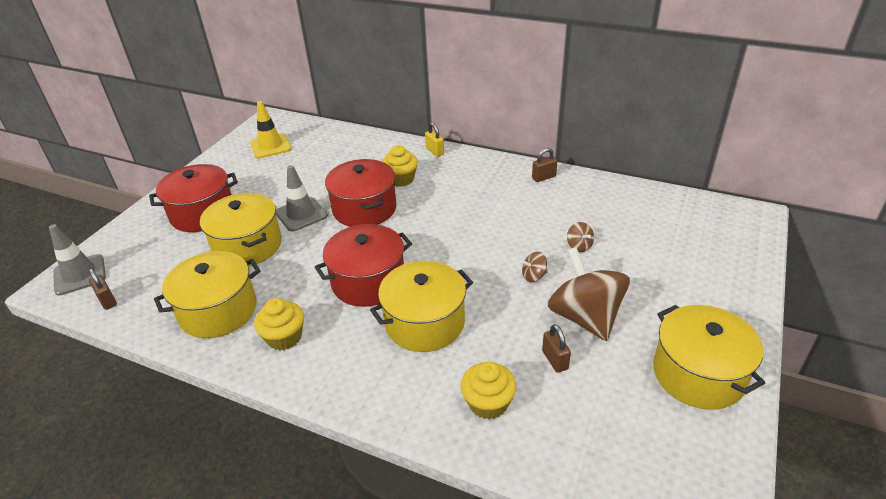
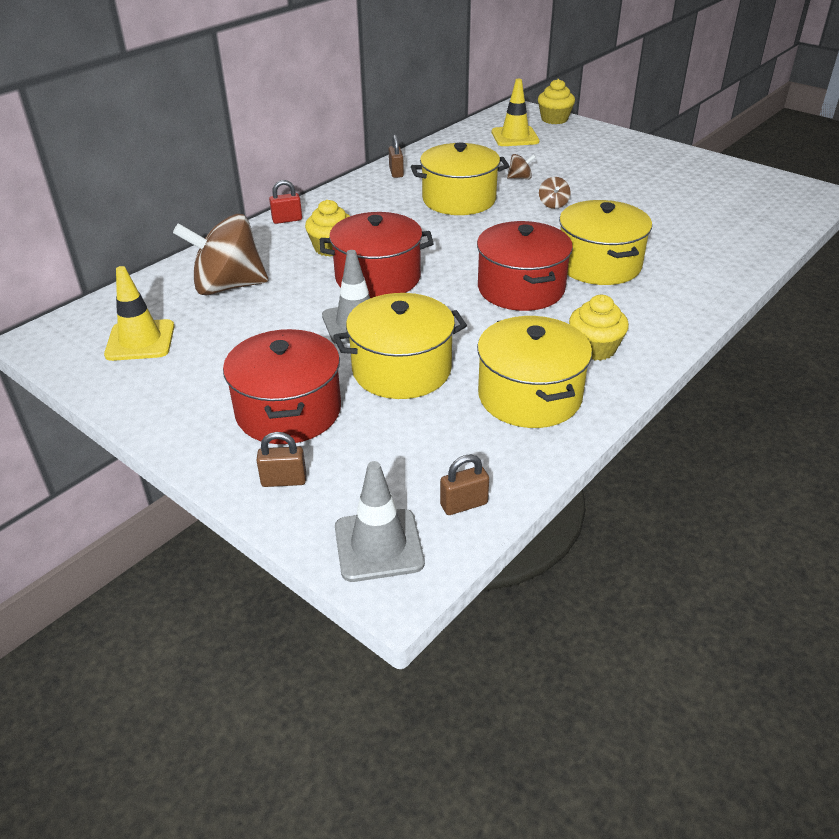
camera: 75 degrees left, 0 degrees up
yellow padlock [425,123,444,157] -> red padlock [269,180,302,224]
yellow cupcake [461,362,516,419] -> yellow cupcake moved to [538,79,575,124]
brown padlock [542,324,571,373] -> brown padlock moved to [256,432,306,487]
brown spinning top [547,247,630,341] -> brown spinning top moved to [173,214,268,296]
yellow pot [653,305,765,410] -> yellow pot moved to [411,142,509,215]
none -> yellow traffic cone [492,79,540,146]

